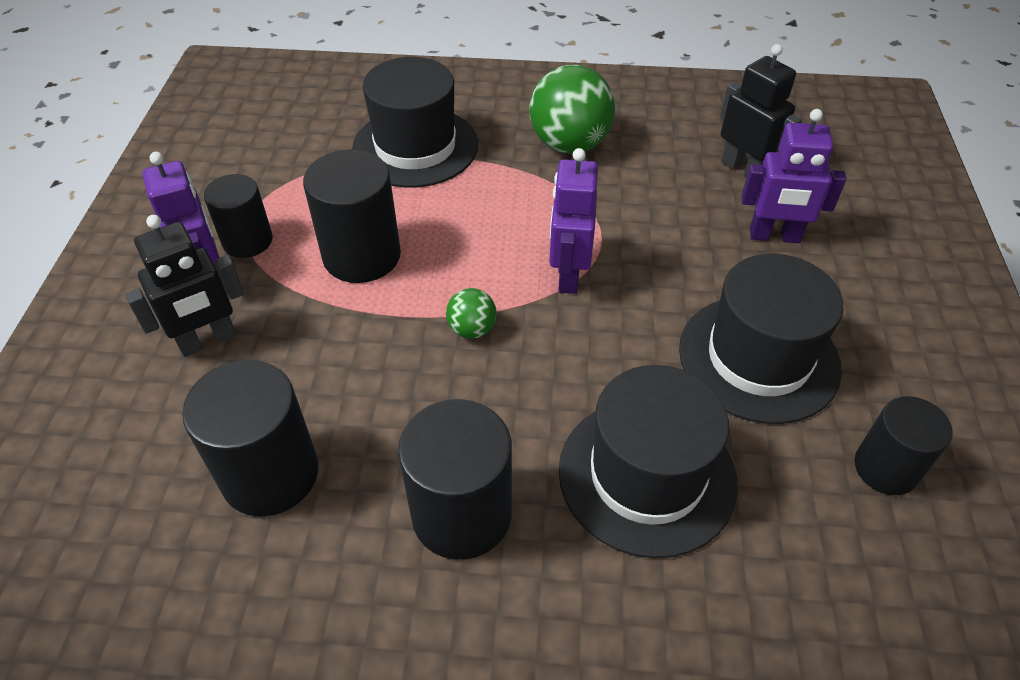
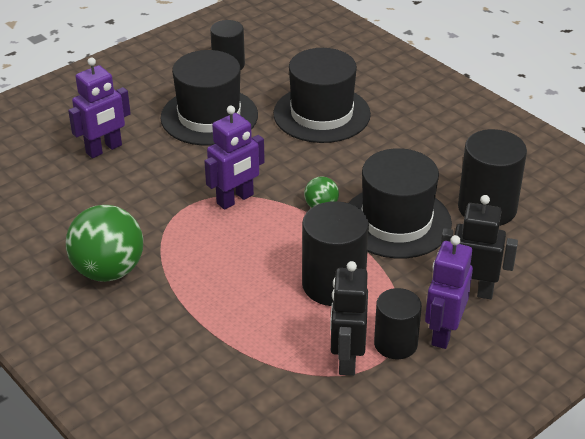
camera: 135 degrees left, 10 degrees down
black hat [352,57,478,187] -> black hat moved to [349,148,452,259]
black cylinder [398,399,512,560] -> none
black robot [720,44,802,178] -> black robot moved to [330,261,368,376]
purple robot [741,109,846,243] -> purple robot turned 90 degrees clockwise [68,58,131,158]

